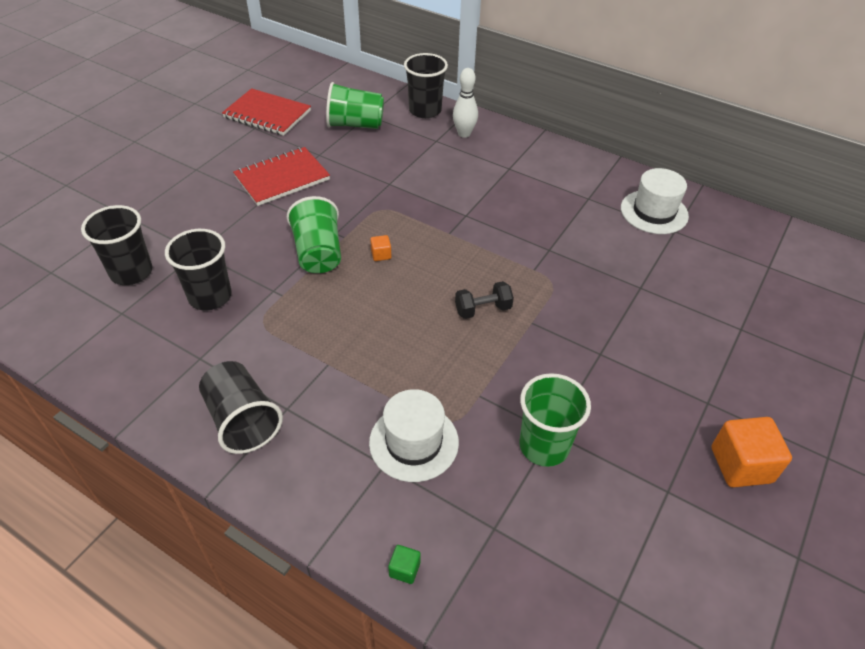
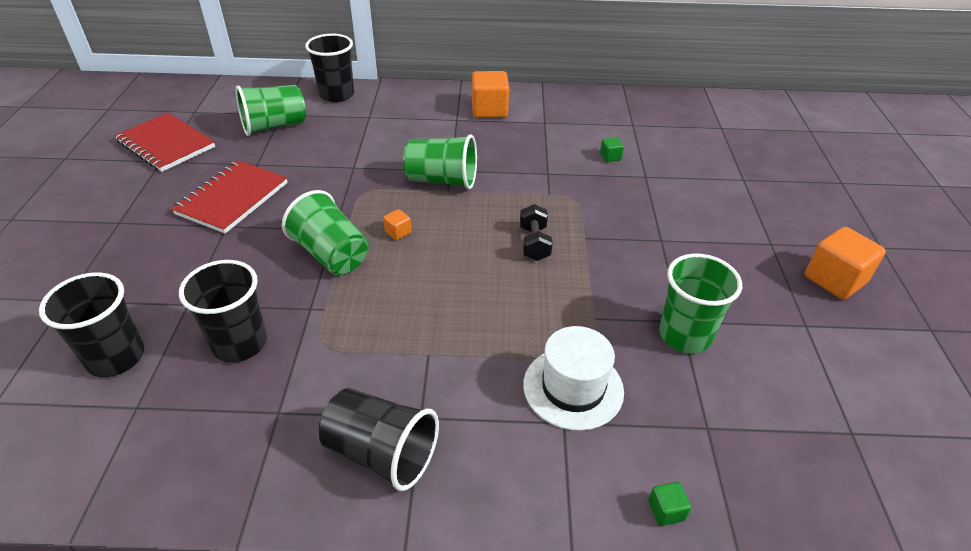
camera: 30 degrees left, 5 degrees down
red notebook [222,88,311,136] -> red notebook turned 45 degrees clockwise [114,113,215,172]
white bowling pin [453,68,478,138] -> none
black dumbbell [455,281,514,319] -> black dumbbell turned 45 degrees counterclockwise [520,204,553,261]
white hat [621,168,689,234] -> none
none -> green cup [403,134,477,189]
none -> orange cube [472,71,509,118]
none -> green cube [600,137,624,162]

